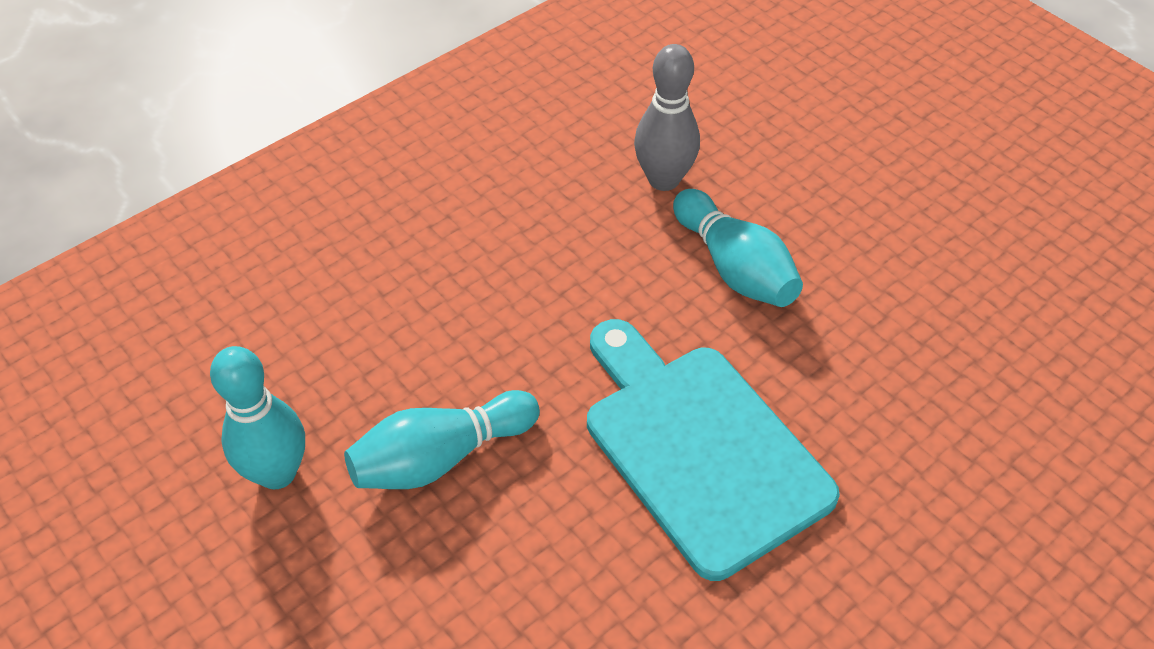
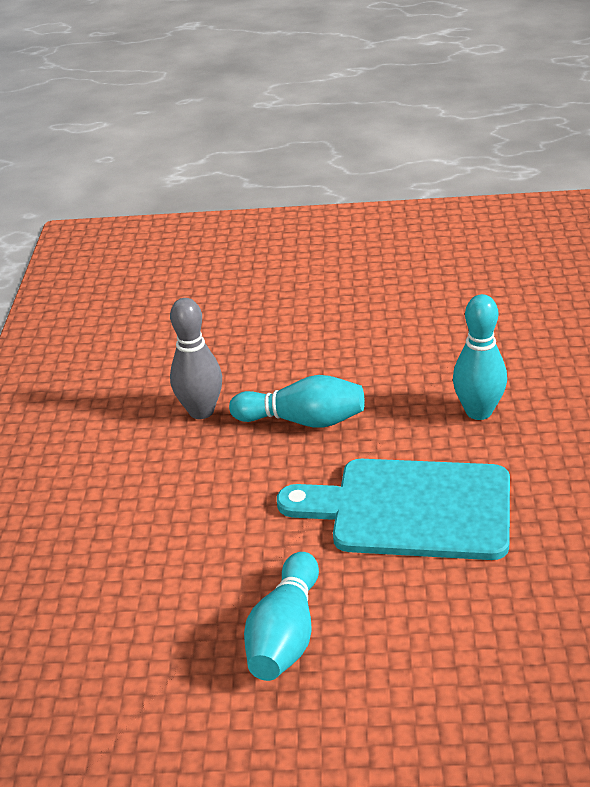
camera: 45 degrees left, 15 degrees down
turquoise bowling pin [210,346,305,489] -> turquoise bowling pin moved to [453,294,507,420]

